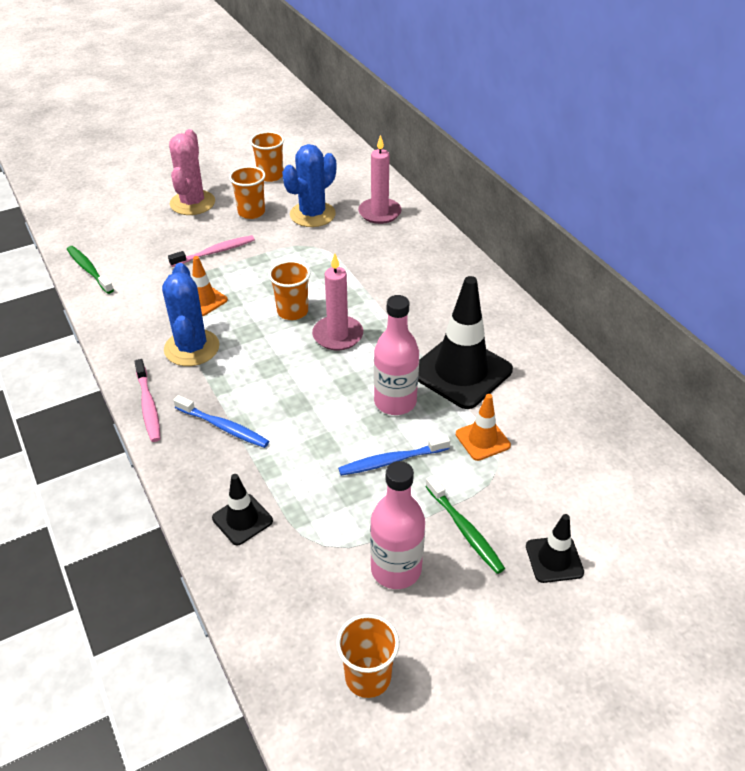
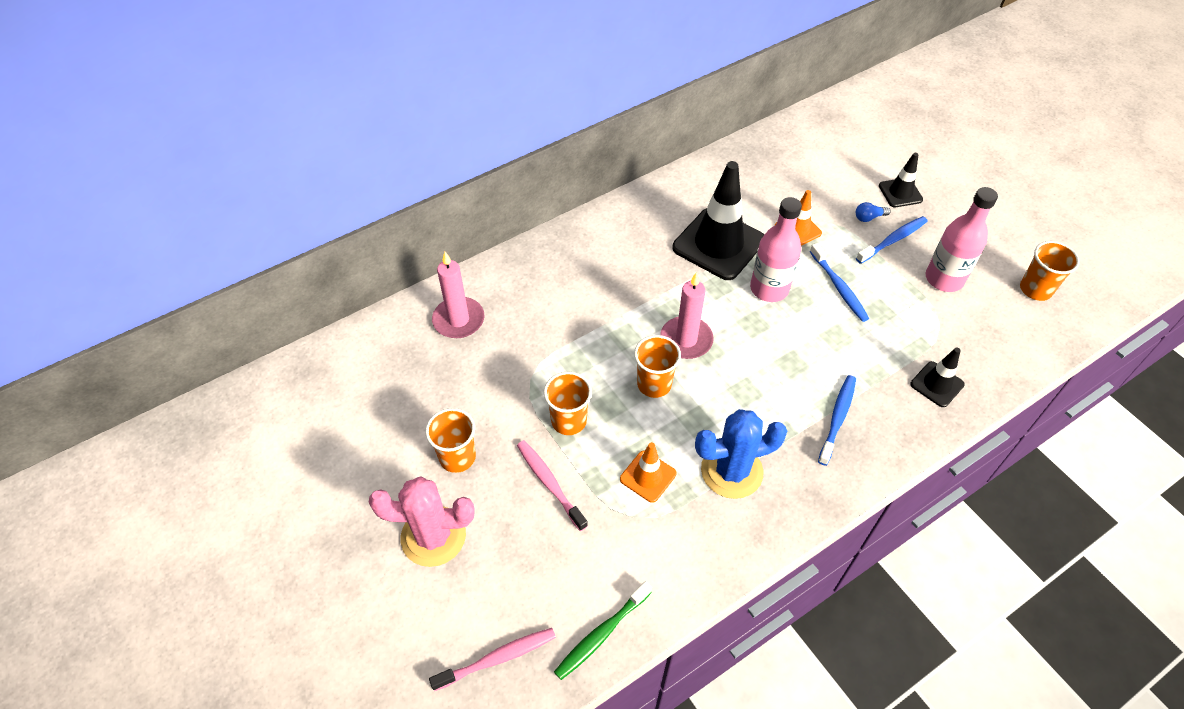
camera: 95 degrees left, 10 degrees up
pink toothbrush [134,359,160,442] -> pink toothbrush moved to [429,628,556,691]
orange cup [250,131,284,182] -> orange cup moved to [544,372,592,435]
blue cactus [282,144,336,227] -> none
green toothbrush [425,475,505,574] -> blue toothbrush [856,216,928,264]
none -> blue light bulb [856,202,891,222]

